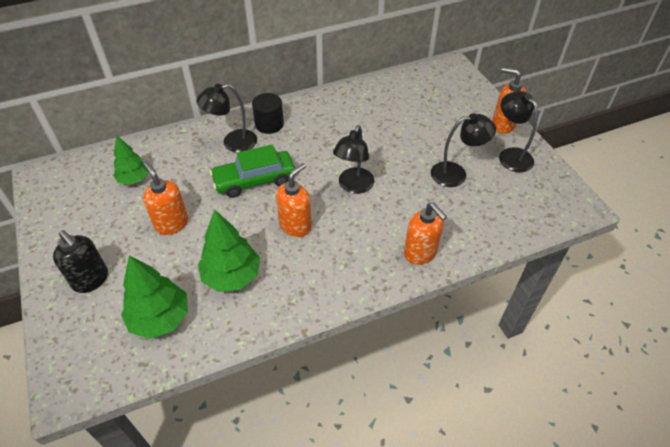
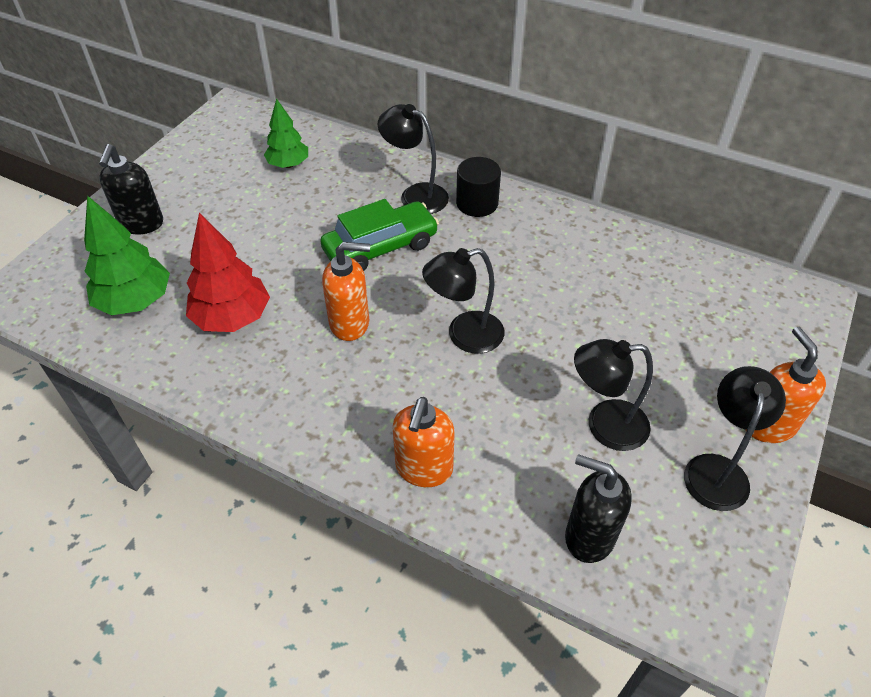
camera: 50 degrees right, 0 degrees up
orange soap dispenser [143,161,188,235] -> none
green tree [198,210,260,292] -> red tree [186,213,270,332]
green car [210,145,295,198] -> green car turned 120 degrees clockwise [320,199,439,271]
black lamp [431,113,496,187] -> black lamp turned 135 degrees clockwise [574,339,653,451]
none -> black soap dispenser [565,454,632,563]

